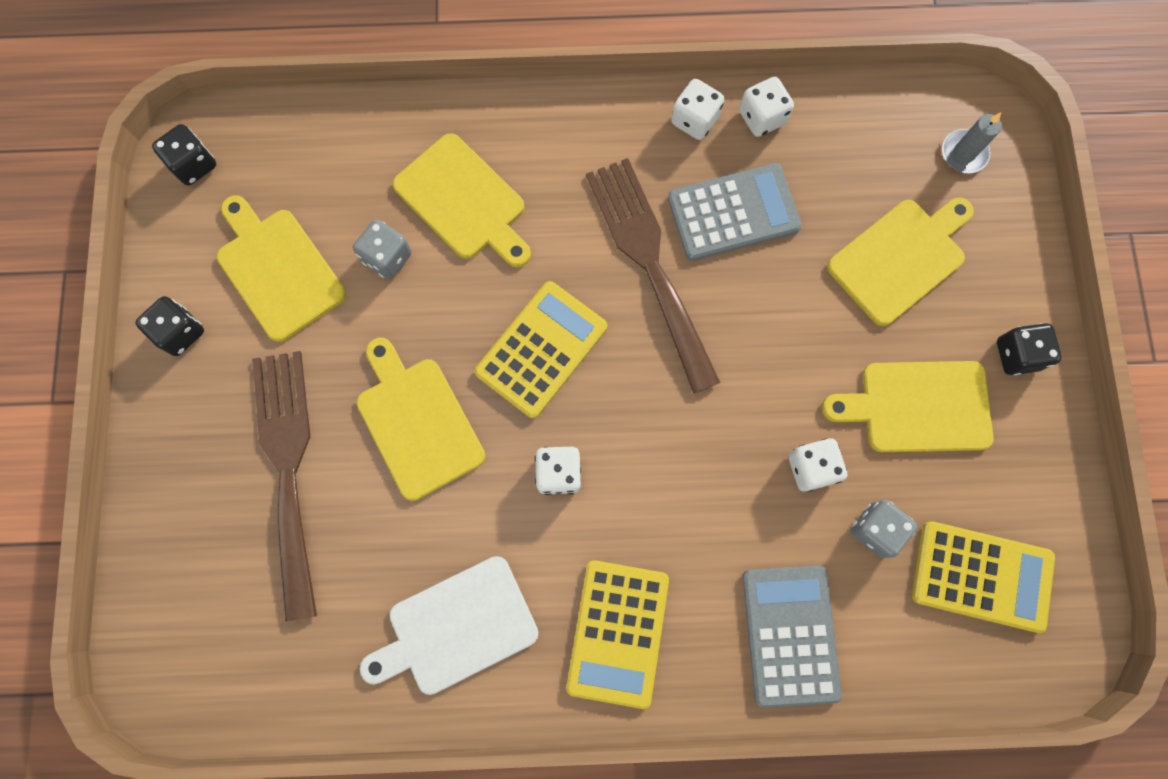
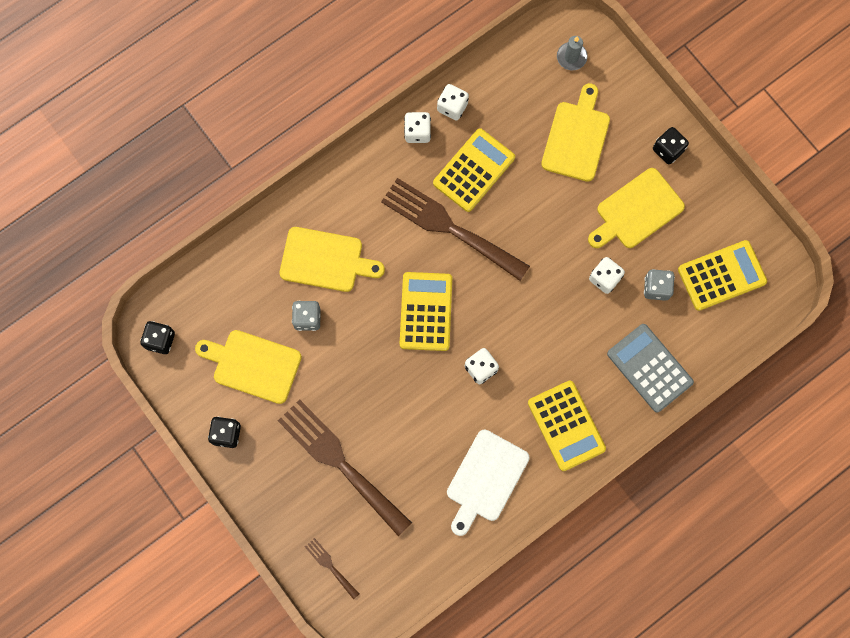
camera: 35 degrees left, 0 degrees up
yellow cutting board [356,338,485,501] -> none
grey calculator [668,163,802,261] -> yellow calculator [433,128,515,212]
none -> brown fork [305,538,359,600]

